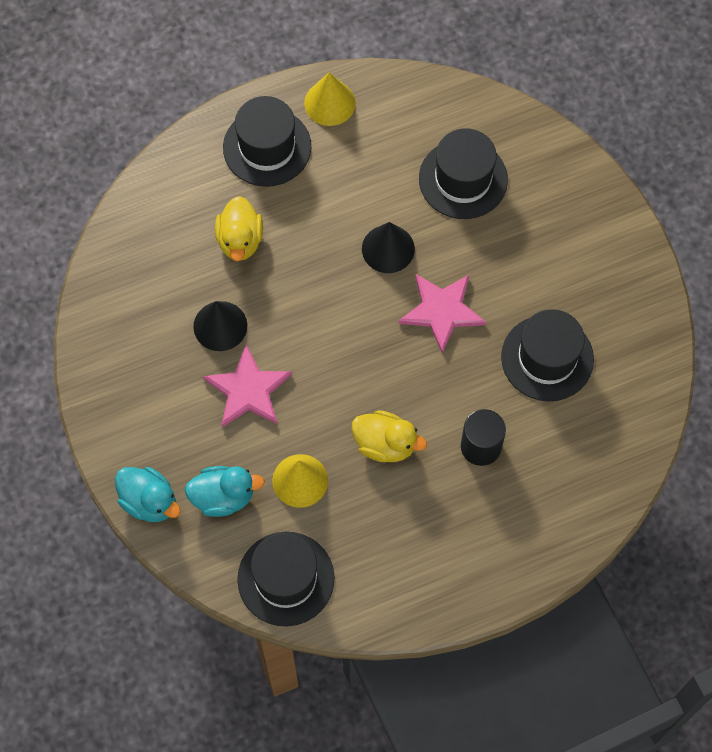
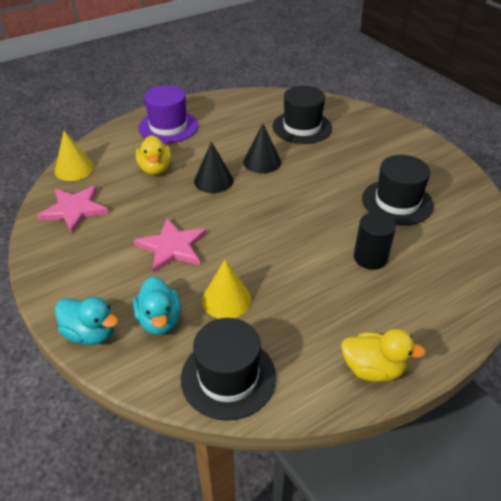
camera: 10 degrees left, 25 degrees down
turquoise duck [185,466,265,517] -> turquoise duck turned 90 degrees clockwise [133,277,181,335]
black cone [193,301,247,351] -> black cone moved to [194,142,234,193]
black hat [223,96,311,187] -> purple hat [138,85,198,143]
yellow cone [304,72,356,126] -> yellow cone moved to [55,131,94,181]
yellow duck [352,410,427,462] -> yellow duck moved to [341,329,426,382]
pink star [398,274,486,353] -> pink star moved to [37,185,109,233]

